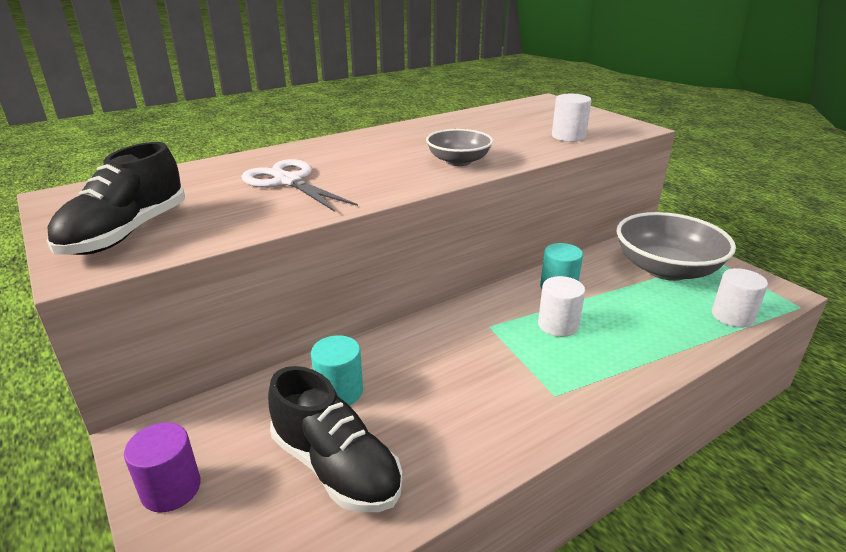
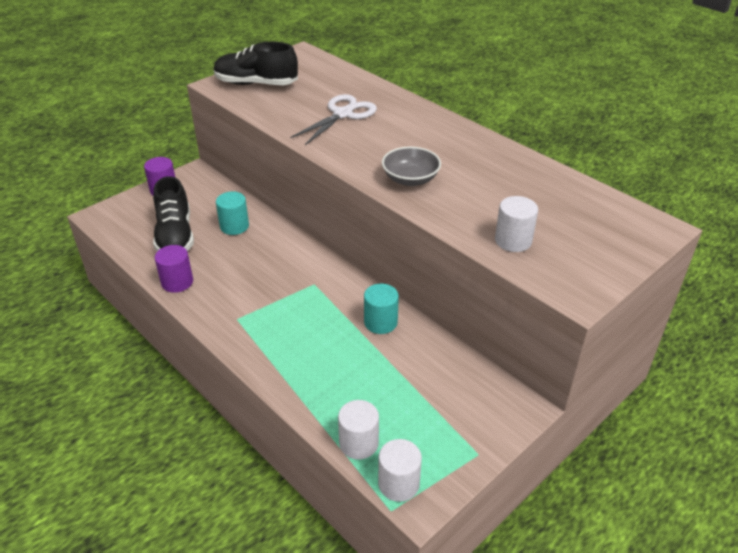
camera: 80 degrees right, 10 degrees up
black shoe [268,366,402,512] -> black shoe turned 45 degrees counterclockwise [153,176,194,251]
white cylinder [538,276,585,337] -> white cylinder moved to [378,439,422,502]
grey bowl [616,212,736,281] -> none
none -> purple cylinder [155,245,193,293]

